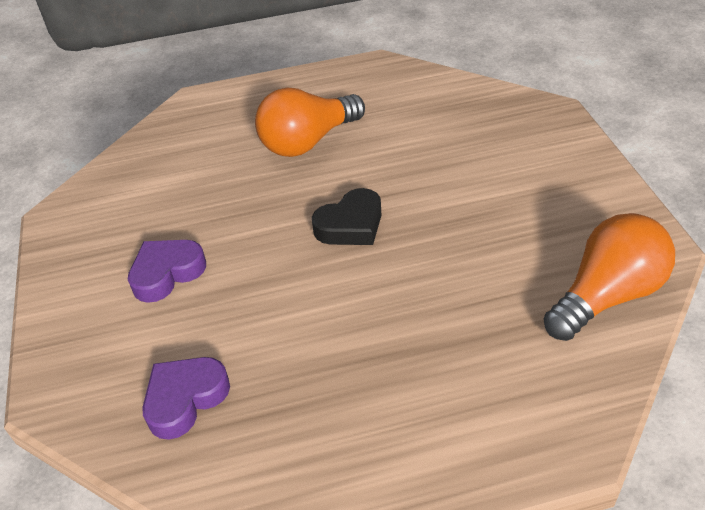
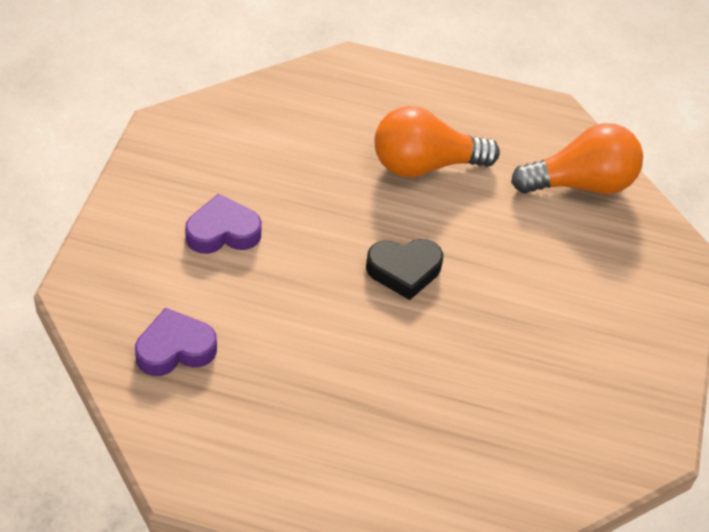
camera: 20 degrees right, 5 degrees up
orange light bulb [543,213,675,341] -> orange light bulb moved to [511,123,643,194]

